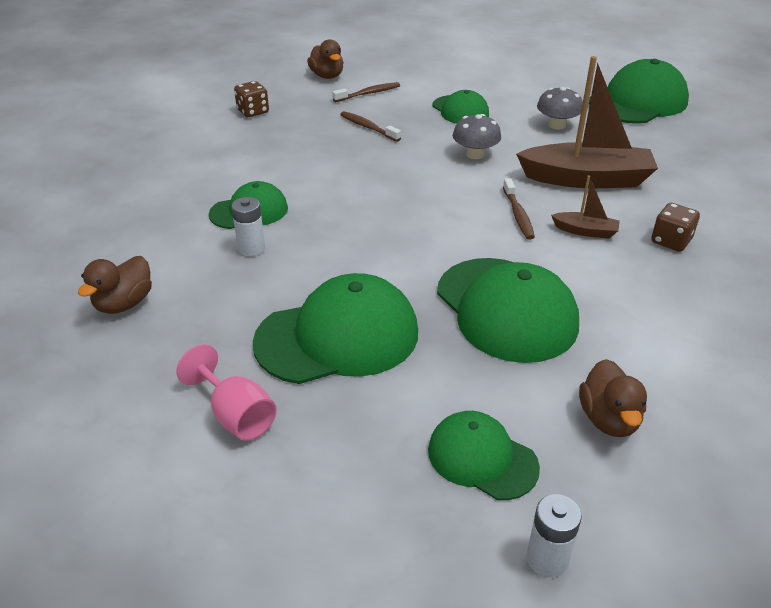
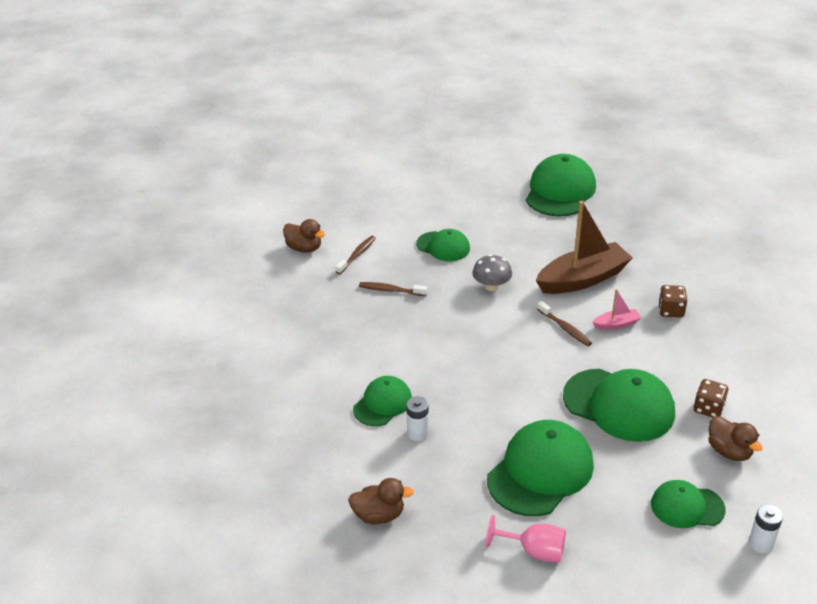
camera: 30 degrees left, 0 degrees up
brown duck [78,256,152,314] -> brown duck turned 90 degrees counterclockwise [348,478,414,524]
brown dice [234,81,269,117] -> brown dice moved to [694,379,728,417]
grey mushroom [537,87,583,130] -> none
brown boat [551,176,620,239] -> pink boat [592,289,641,330]

